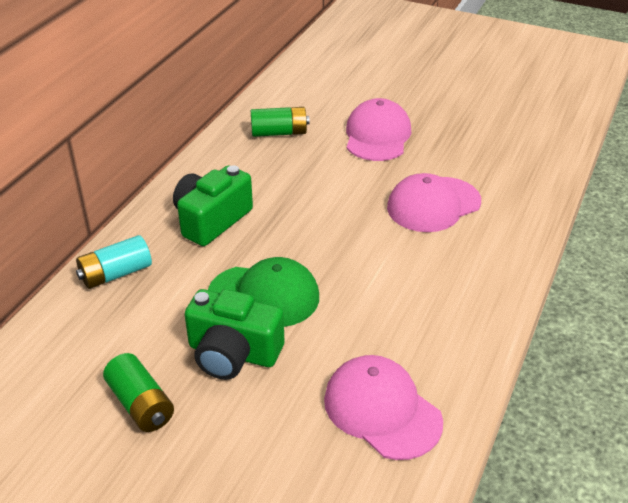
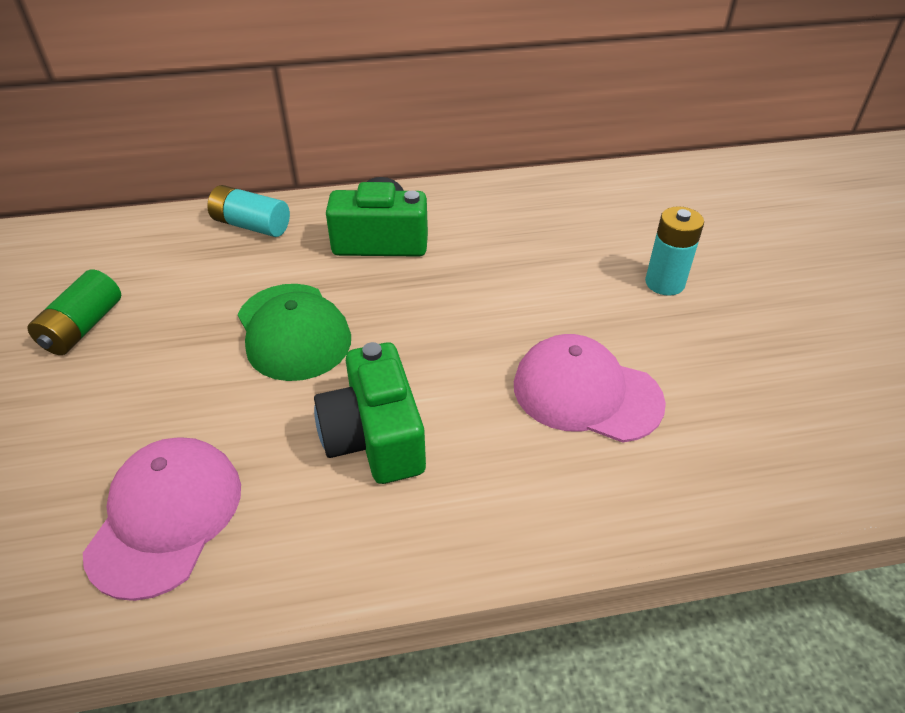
camera: 55 degrees right, 5 degrees up
green camera [185,289,284,380] -> green camera moved to [314,342,426,484]
green battery [251,107,310,137] -> none
pink cap [346,98,411,161] -> turquoise battery [645,206,704,296]

